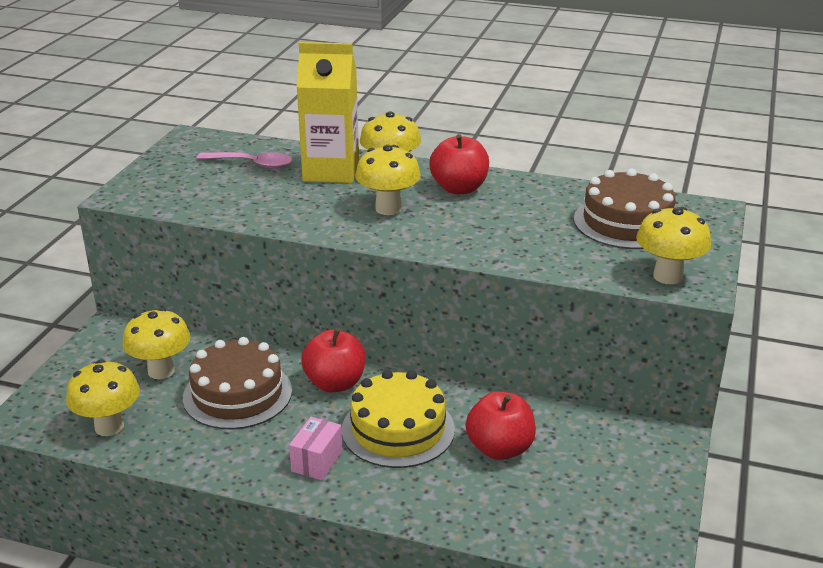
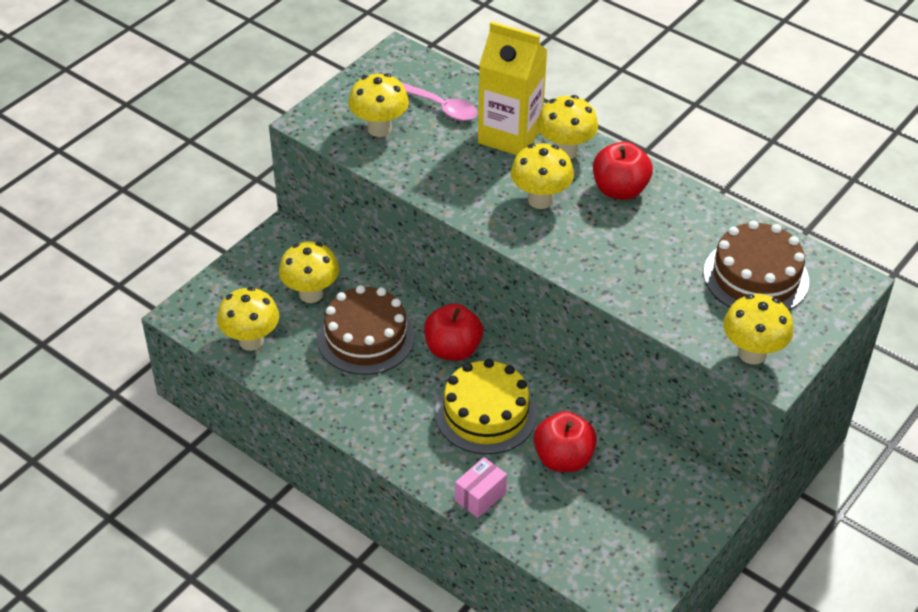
camera: 20 degrees right, 15 degrees up
pink box [289,417,342,480] -> pink box moved to [455,457,507,518]
none -> yellow mushroom [348,73,409,137]

